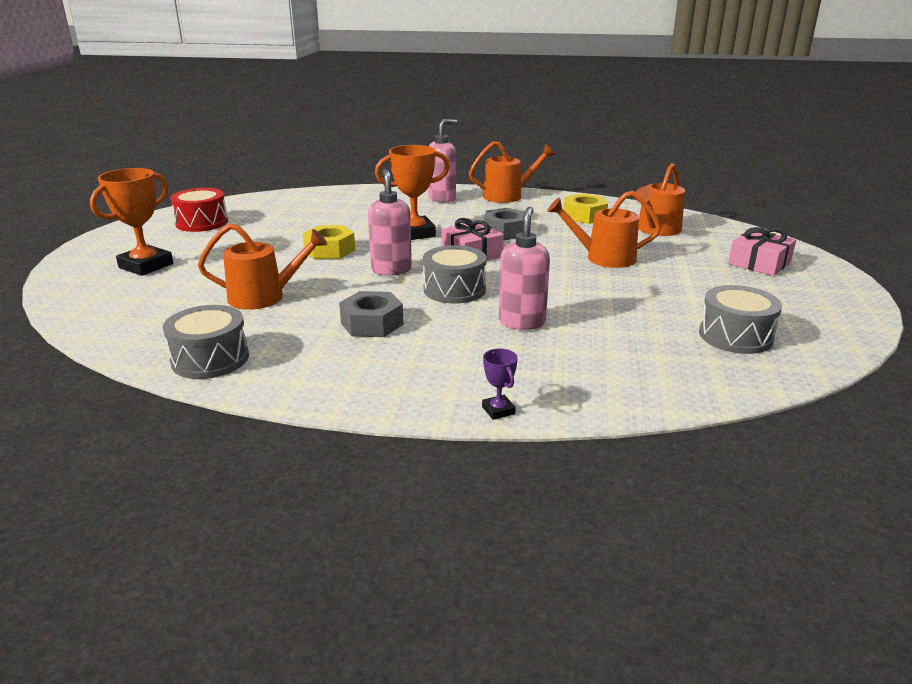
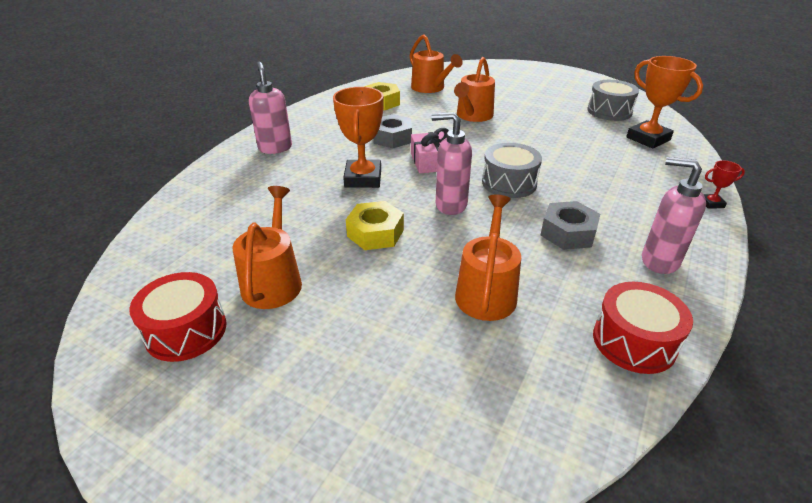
camera: 70 degrees left, 10 degrees up
orange trophy [90,168,173,276] -> orange trophy moved to [626,56,703,148]
grey drum [163,305,249,379] -> red drum [593,282,693,374]
orange watering can [469,141,555,203] -> orange watering can moved to [232,186,302,309]
purple trophy [482,348,518,420] -> red trophy [704,160,745,209]
pink soap dispenser [499,207,550,330] -> pink soap dispenser moved to [642,157,706,274]
pink gift [728,227,796,276] -> none

